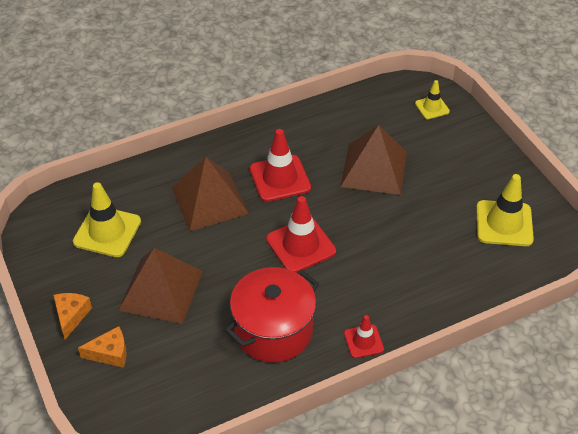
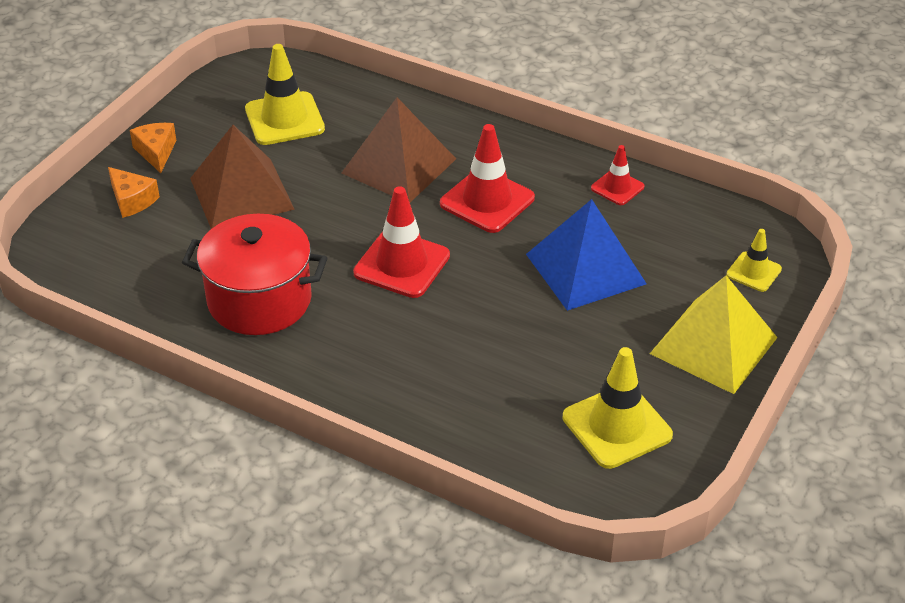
camera: 55 degrees right, 5 degrees down
orange cheese [53,293,92,339] -> orange cheese turned 75 degrees counterclockwise [130,123,177,173]
brown pyramid [340,125,407,195] -> blue pyramid [526,199,647,311]
red traffic cone [344,315,384,358] -> red traffic cone moved to [591,145,644,205]
none -> yellow pyramid [650,276,778,394]

